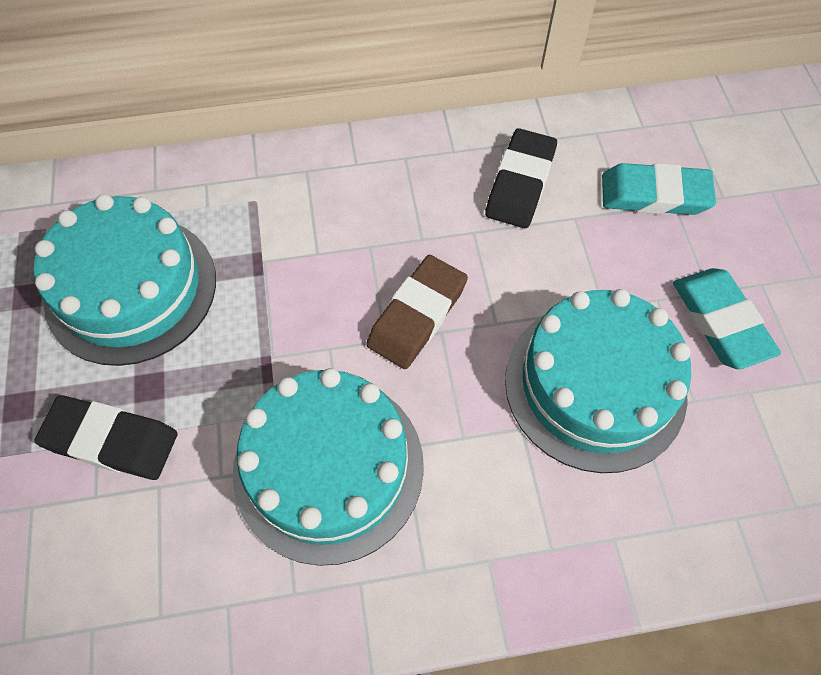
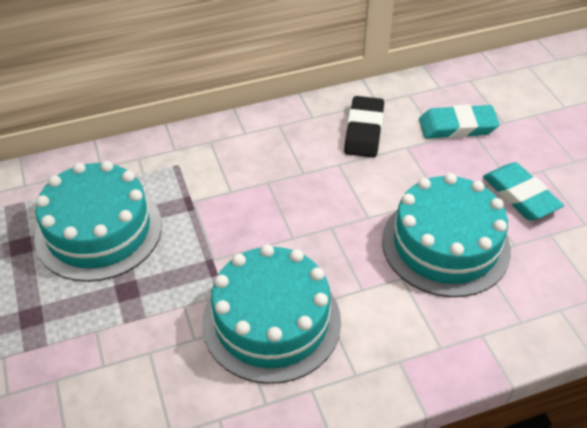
camera: 10 degrees left, 15 degrees down
black eraser [35,395,178,480] -> none
brown eraser [366,255,468,369] -> none

